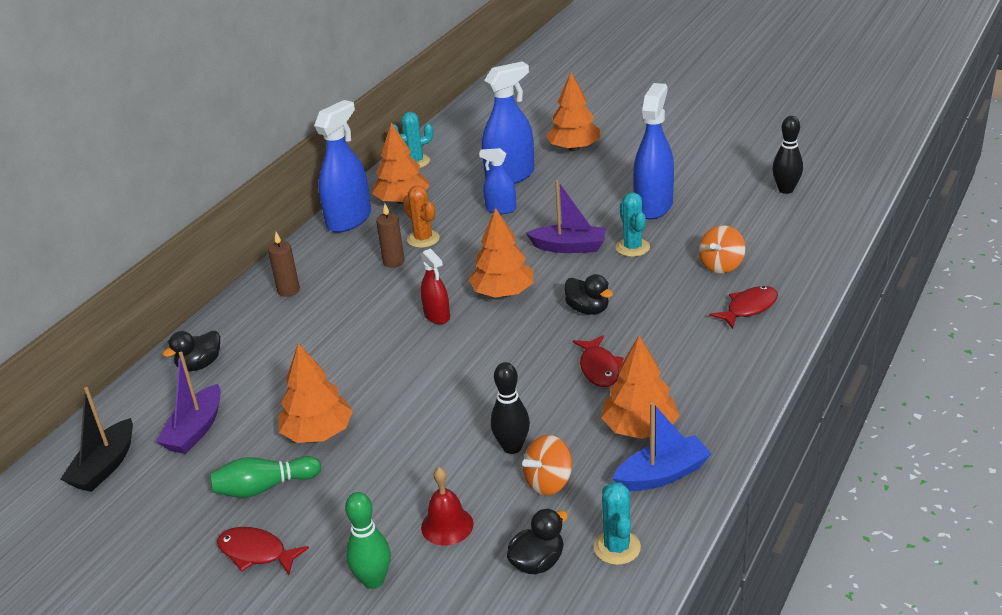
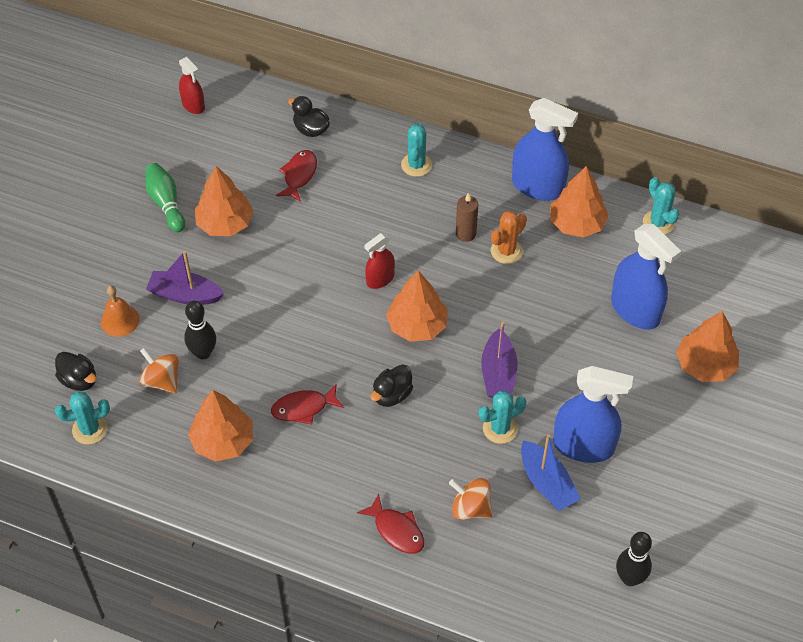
camera: 80 degrees right, 20 degrees up
black boat [60,387,133,492] -> red spray bottle [179,57,205,114]
purple boat [156,352,221,454] -> purple boat moved to [146,251,224,305]
red fish [217,527,309,575] -> red fish moved to [276,150,317,202]
brown candle [268,232,300,297] -> turquoise cactus [401,124,432,177]
green bowling pin [345,492,391,589] -> none
red bell [421,467,473,546] -> orange bell [101,286,139,337]
blue spray bottle [479,148,516,214] -> none
blue boat [612,402,712,491] -> blue boat moved to [521,434,581,511]

